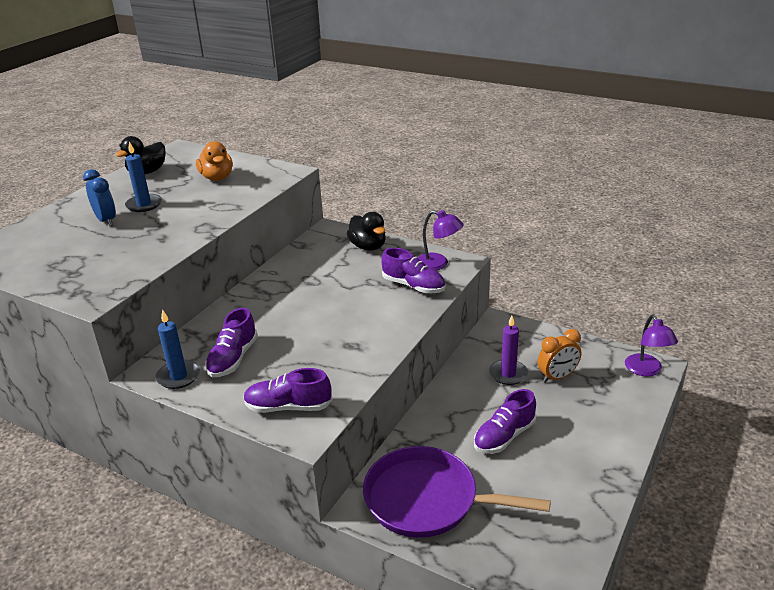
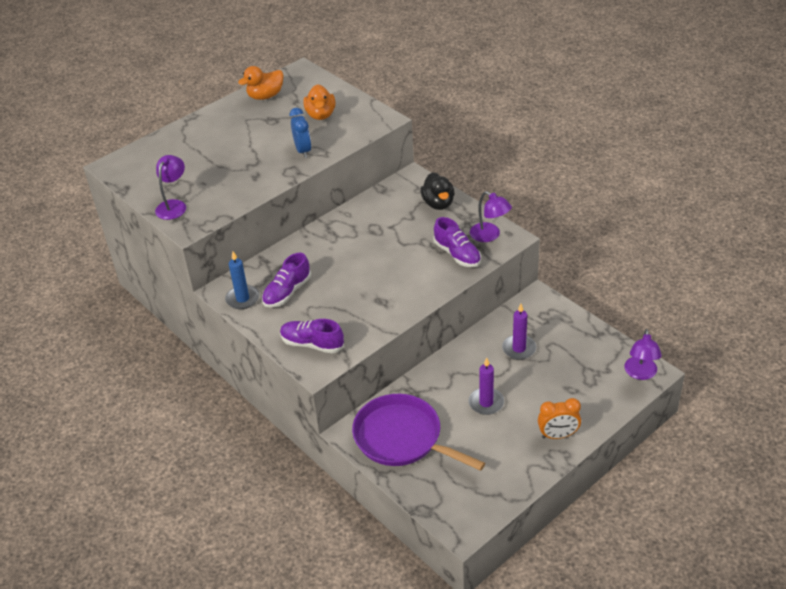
camera: 20 degrees right, 10 degrees up
blue clock [83,169,116,226] -> blue clock moved to [290,108,311,158]
black duck [115,136,165,174] -> orange duck [238,66,284,100]
blue candle [125,142,162,212] -> none
purple shoe [474,389,536,454] -> purple candle [468,358,504,415]
orange clock [538,329,581,383] -> orange clock moved to [538,398,581,439]
none -> purple lamp [155,155,186,220]

